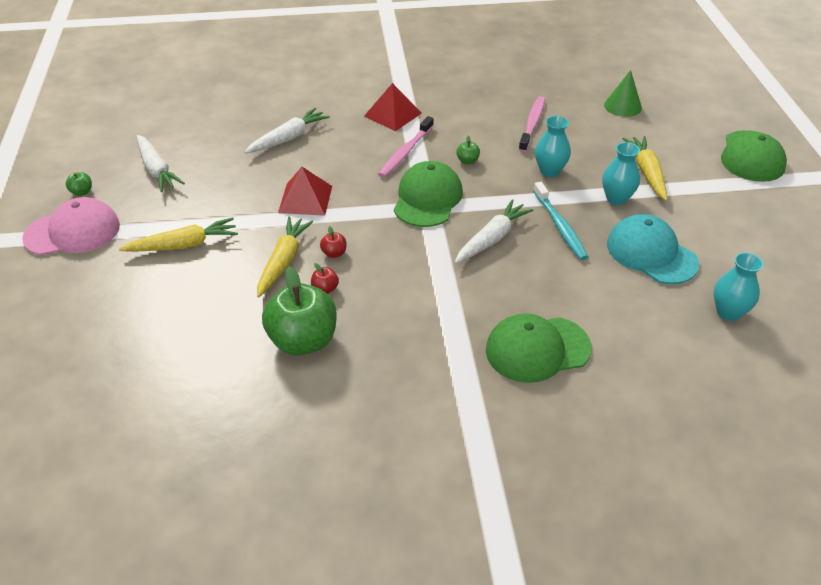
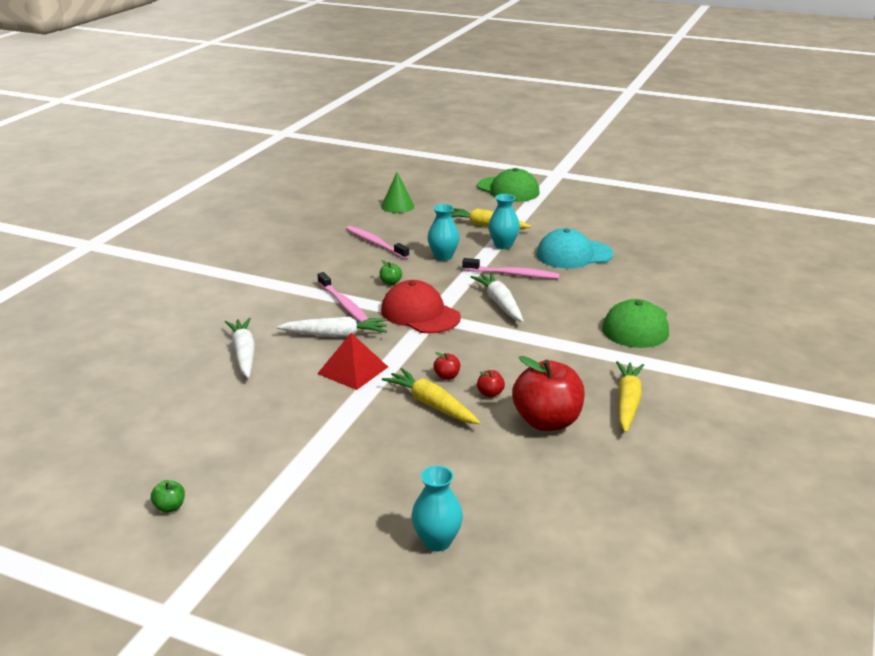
camera: 60 degrees left, 15 degrees down
pink cap [22,197,120,255] -> none
yellow carrot [119,218,238,252] -> yellow carrot moved to [616,361,644,433]
white carrot [136,135,185,192] -> white carrot moved to [277,316,387,337]
green apple [262,267,337,355] -> red apple [512,356,585,431]
red pyramid [364,83,422,131] -> none
green cap [394,161,463,227] -> red cap [381,280,461,333]
turquoise toothbrush [533,182,588,260] -> pink toothbrush [462,258,560,279]
turquoise vase [714,252,763,321] -> turquoise vase moved to [411,466,463,552]

